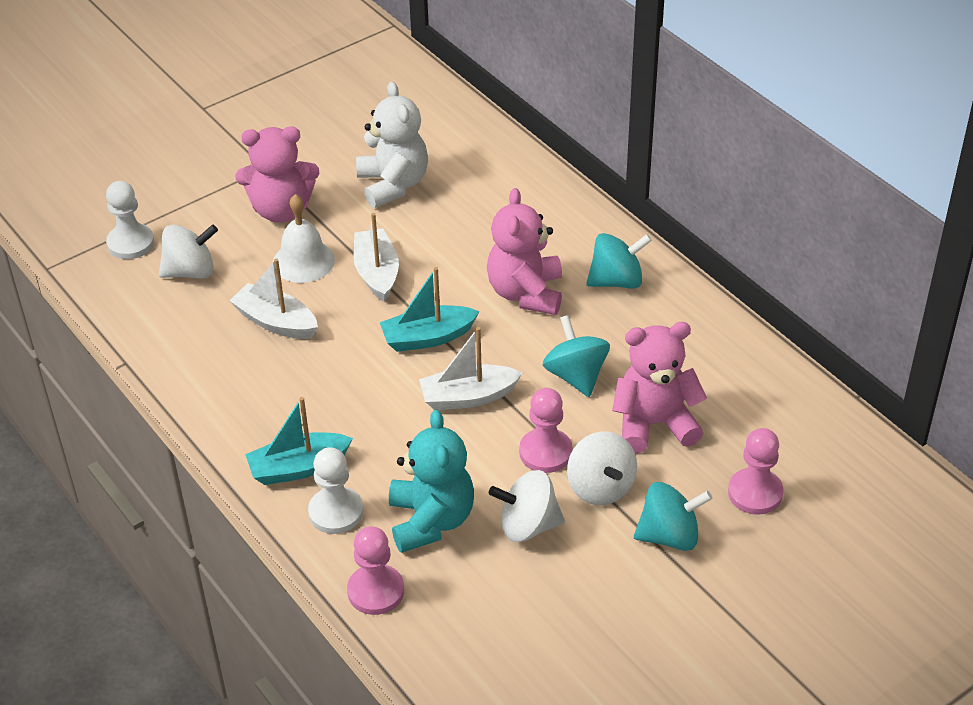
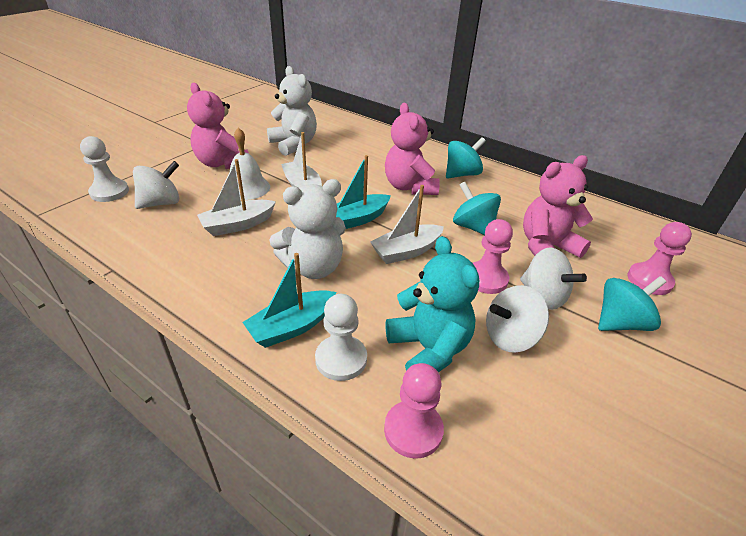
camera: 20 degrees left, 5 degrees down
white boat [230,259,318,339] -> white boat turned 45 degrees counterclockwise [197,159,276,236]
pink teddy bear [235,126,319,223] -> pink teddy bear turned 75 degrees clockwise [187,83,249,169]
none -> white teddy bear [269,179,346,279]

